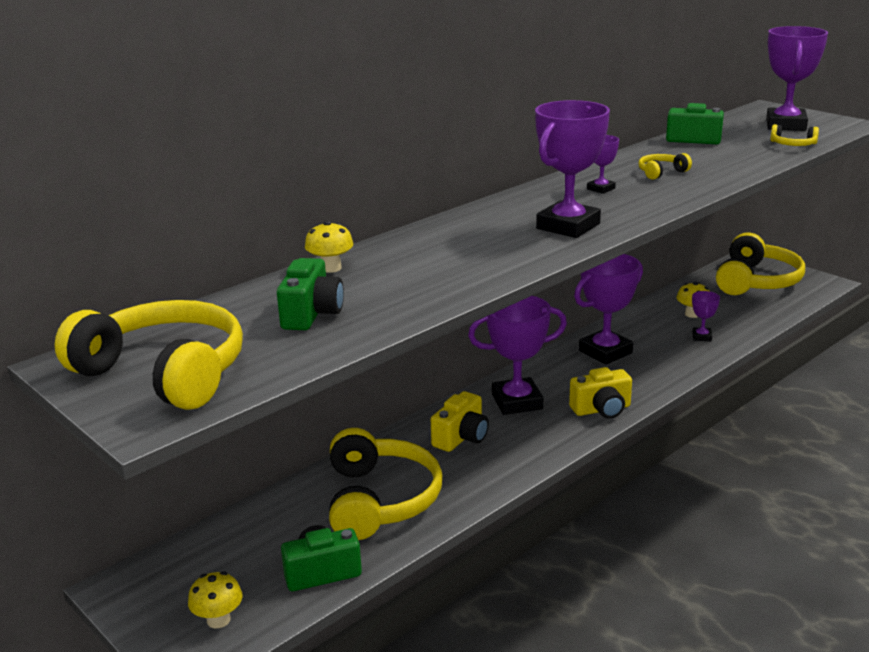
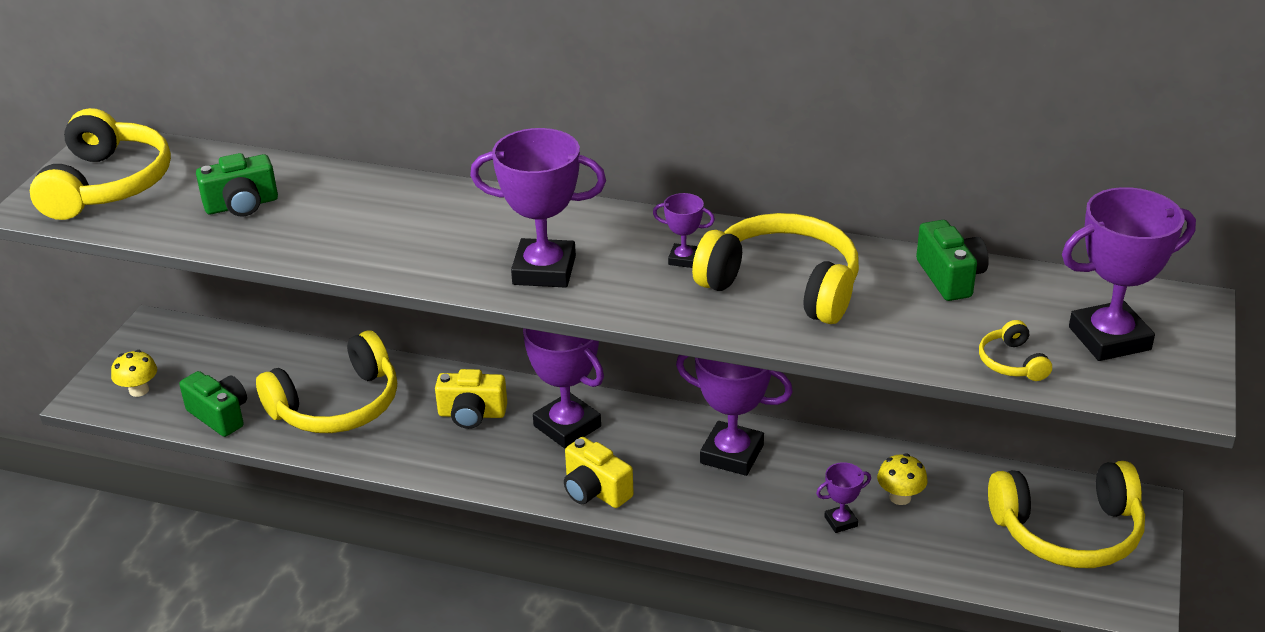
camera: 60 degrees right, 10 degrees up
yellow mushroom [305,220,354,273] -> none
yellow headphones [639,153,692,180] -> yellow headphones [692,213,859,324], size x2.32

